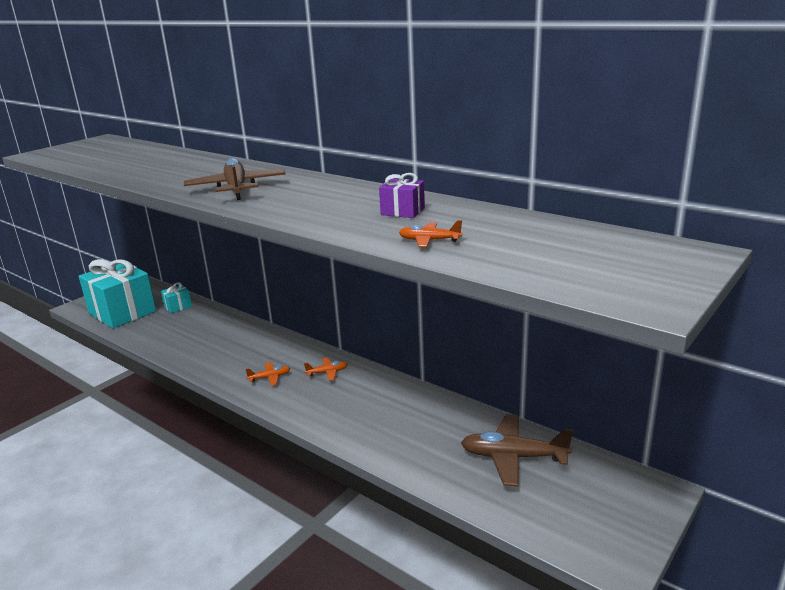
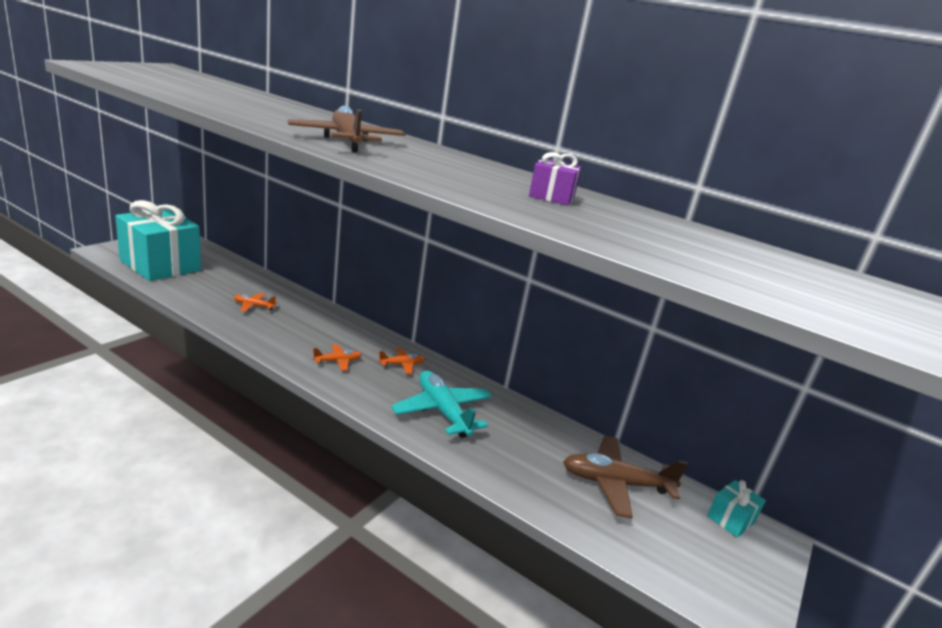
camera: 10 degrees left, 0 degrees up
turquoise gift [161,282,192,313] -> turquoise gift moved to [707,480,766,538]
orange plane [399,220,462,247] -> orange plane moved to [234,293,277,312]
none -> turquoise plane [391,371,492,438]

